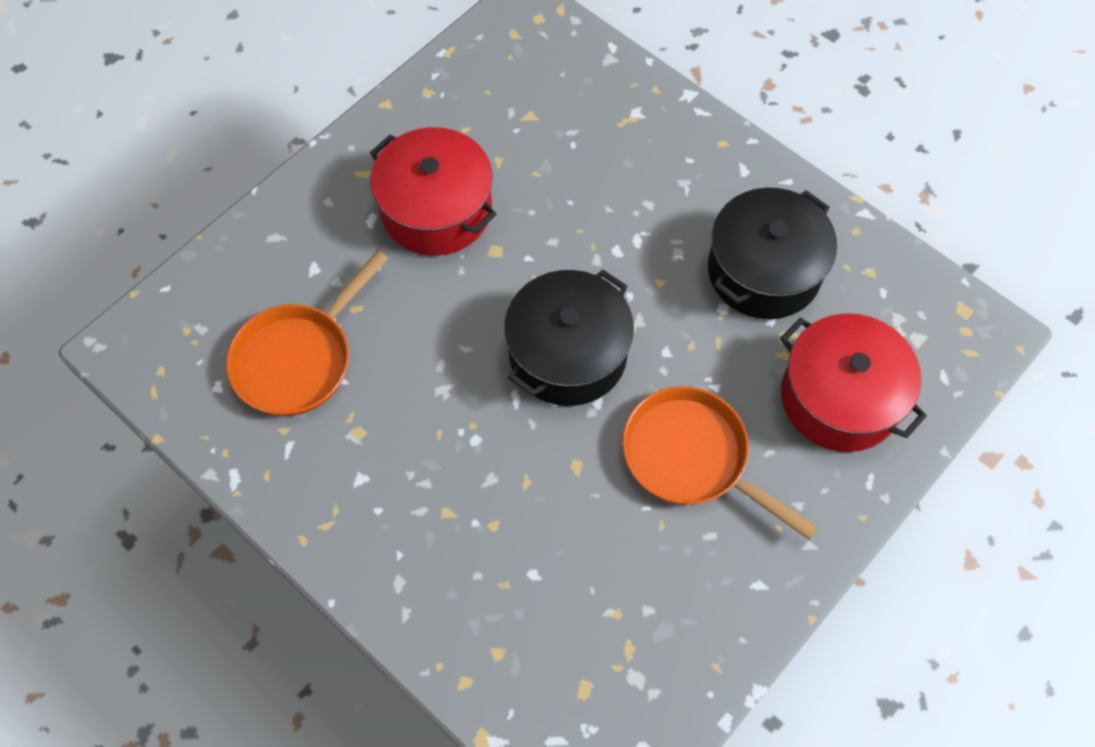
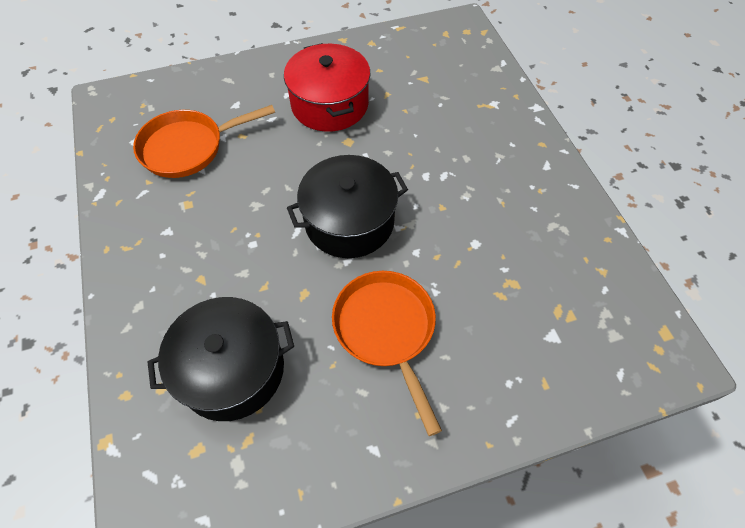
camera: 30 degrees right, 5 degrees down
black pot [708,188,837,319] -> black pot moved to [148,297,294,421]
red pot [780,313,927,452] -> none

